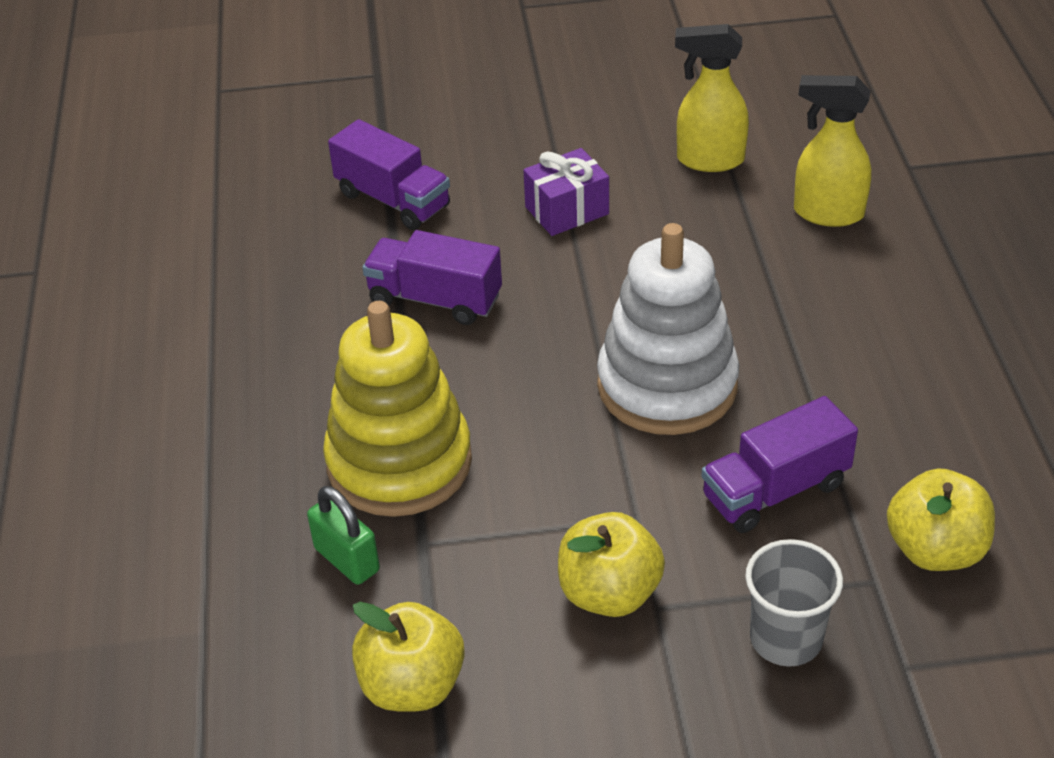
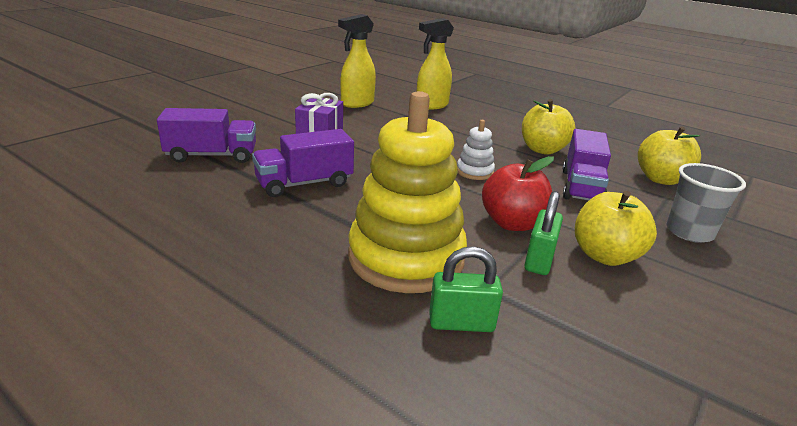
camera: 50 degrees left, 15 degrees down
yellow apple [352,602,465,712] -> yellow apple moved to [522,99,575,155]
white stacking toy [597,223,739,435] -> white stacking toy [457,120,495,180], size x0.44
none -> red apple [482,156,554,231]
none -> green padlock [525,191,563,275]

